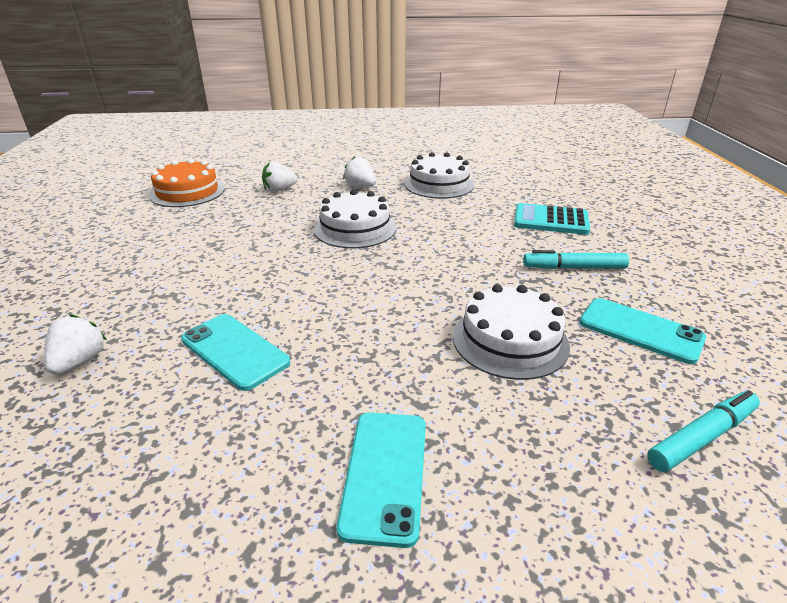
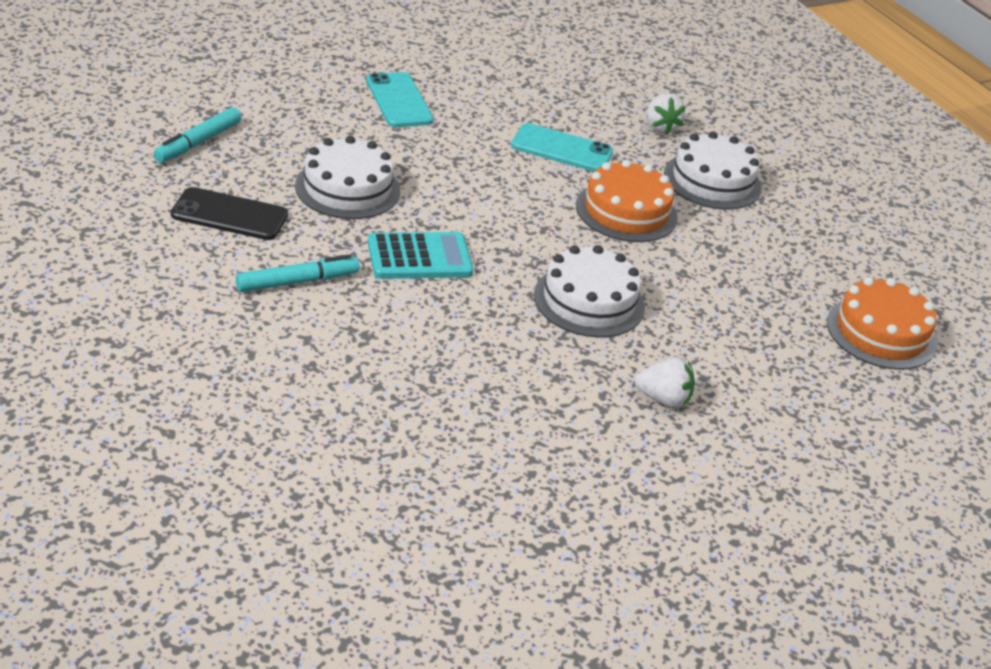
camera: 150 degrees right, 5 degrees up
white strawberry [262,161,298,193] -> none
white cake [405,152,474,199] -> white cake moved to [664,131,762,209]
turquoise calculator [514,203,590,235] -> turquoise calculator moved to [368,232,473,279]
turquoise phone [579,298,706,364] -> black phone [171,187,288,240]
none -> orange cake [576,160,678,242]

